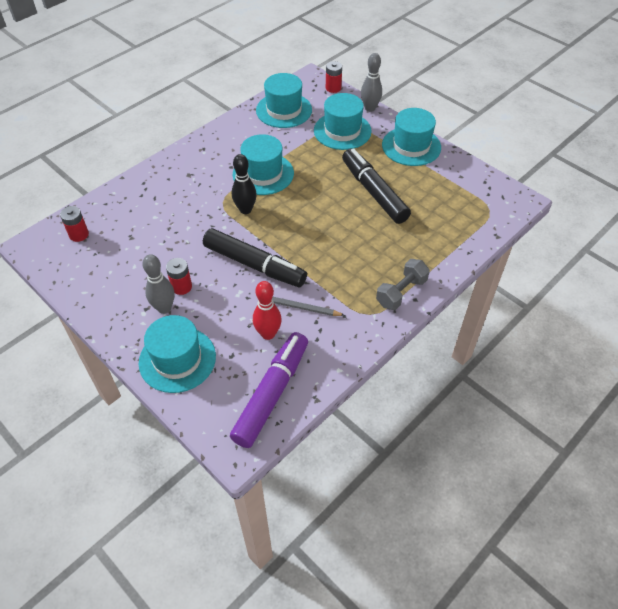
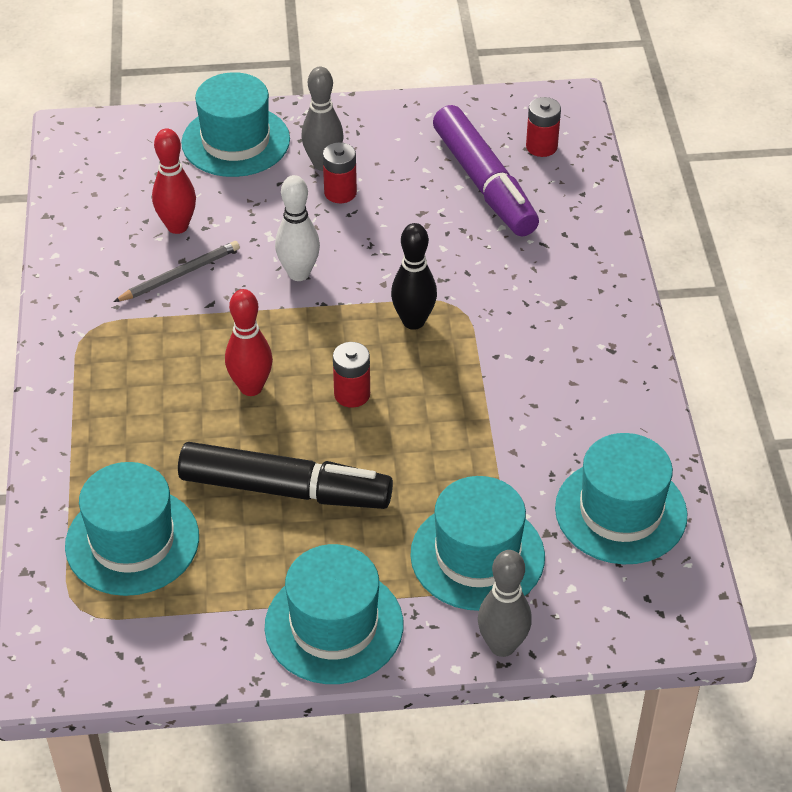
camera: 130 degrees right, 5 degrees down
black marker [203,228,307,287] -> white bowling pin [275,175,320,281]
purple marker [230,332,308,448] -> purple marker moved to [433,105,539,237]
turquoise hat [233,134,294,195] -> turquoise hat moved to [65,462,199,596]
red battery [326,61,342,93] -> red battery moved to [333,342,370,408]
grey dumbbell [376,259,430,310] -> none
none -> red bowling pin [225,289,273,396]

